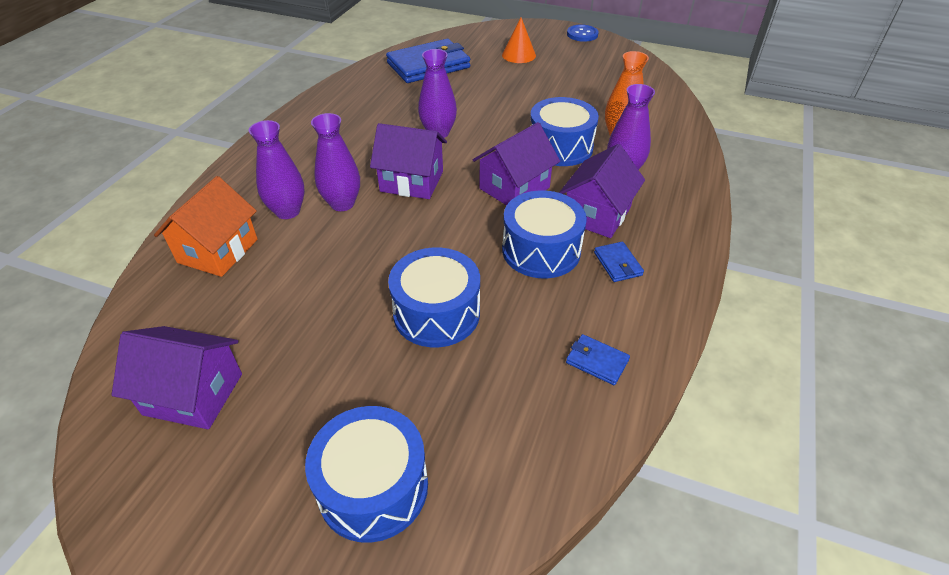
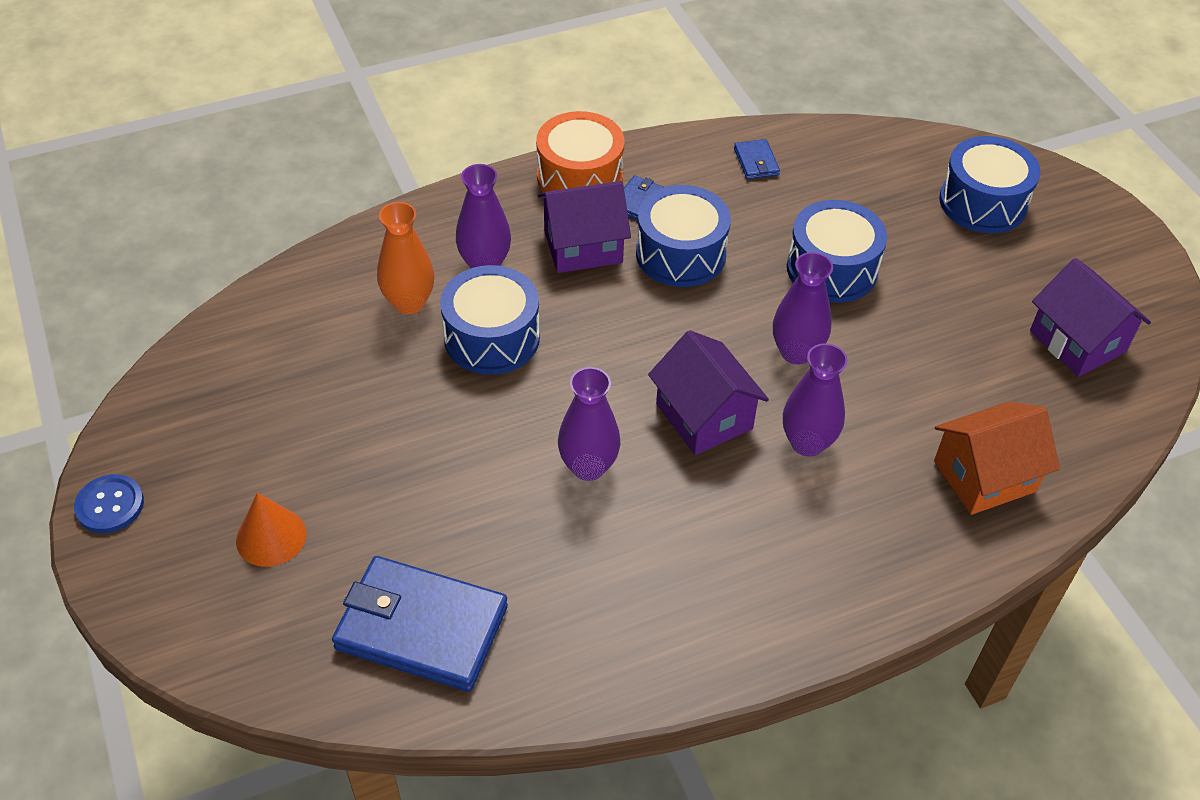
camera: 135 degrees left, 5 degrees up
purple vase [249,120,305,219] -> purple vase moved to [773,252,833,365]
purple house [473,122,560,206] -> none
none -> orange drum [536,111,625,193]

